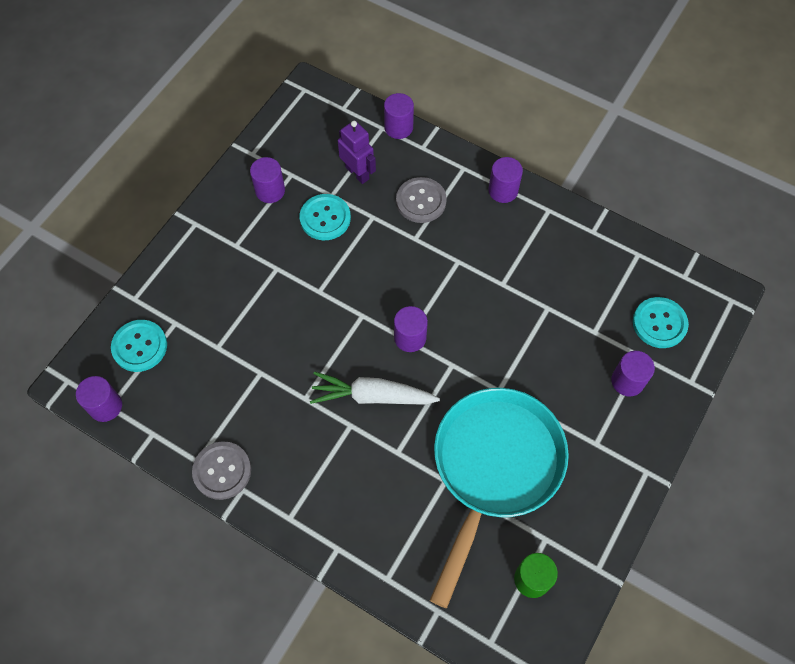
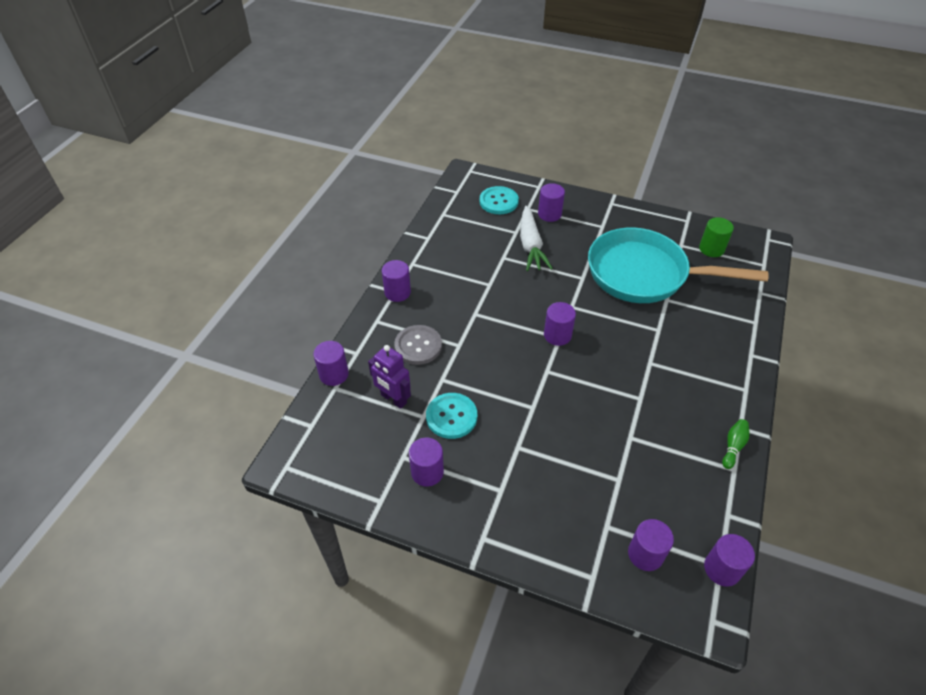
camera: 100 degrees left, 15 degrees down
turquoise button [111,320,167,372] -> purple cylinder [628,519,674,571]
grey button [192,441,251,500] -> green bowling pin [722,419,750,469]
white carrot [310,372,440,405] -> white carrot moved to [520,206,553,271]
purple robot [338,120,376,184] -> purple robot turned 90 degrees counterclockwise [368,345,411,409]

